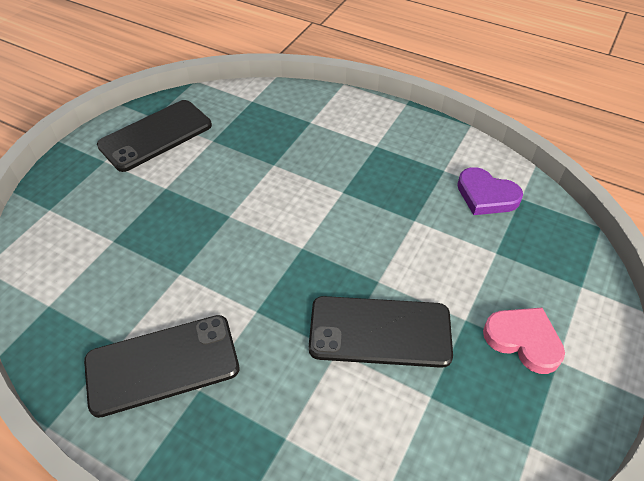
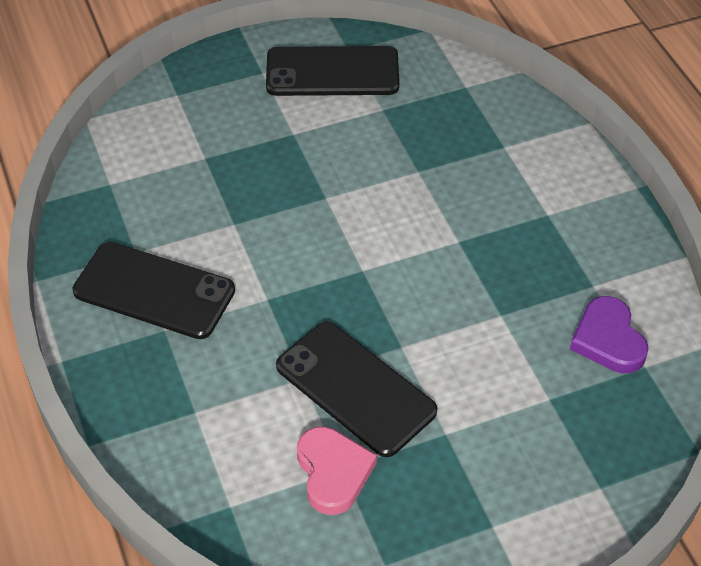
camera: 40 degrees right, 0 degrees up
pink heart [483,308,565,374] -> pink heart moved to [297,427,377,515]

